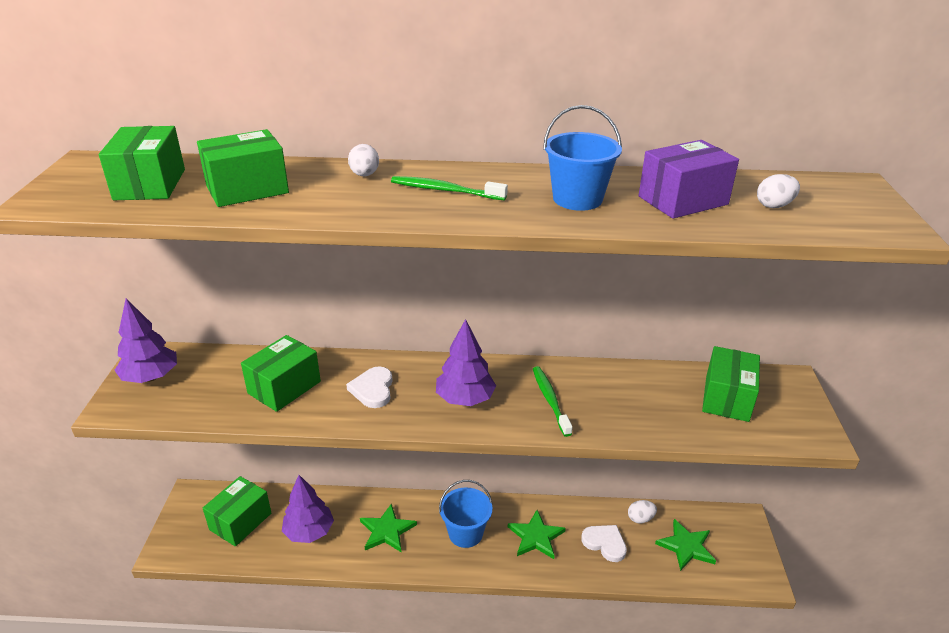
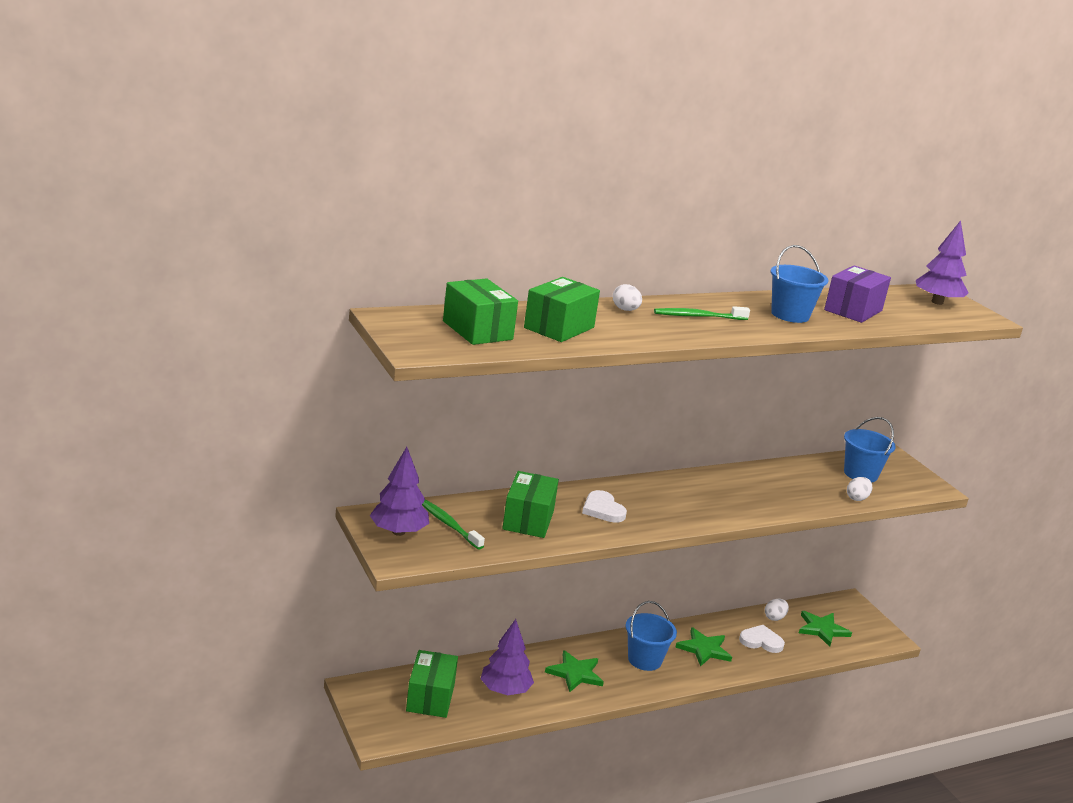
camera: 30 degrees left, 10 degrees down
purple tree [436,319,496,406] -> purple tree moved to [916,220,969,305]
green toothbrush [533,366,573,437] -> green toothbrush moved to [422,499,485,550]
green box [702,346,760,422] -> blue bucket [844,417,896,482]
white egg [757,174,800,208] -> white egg moved to [847,477,872,501]

